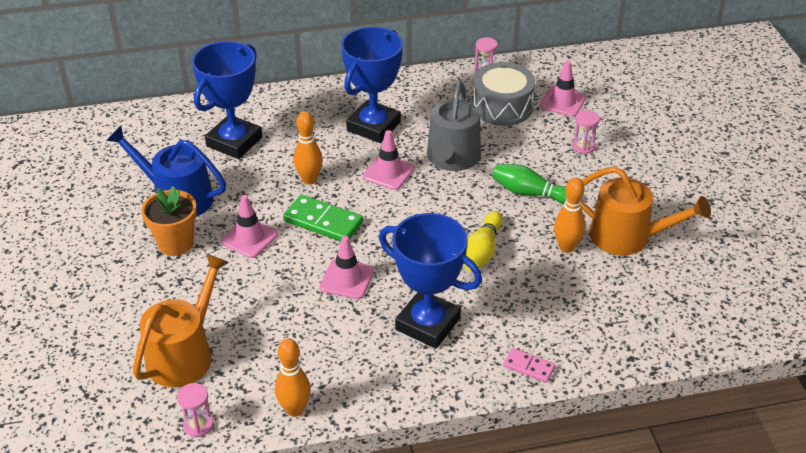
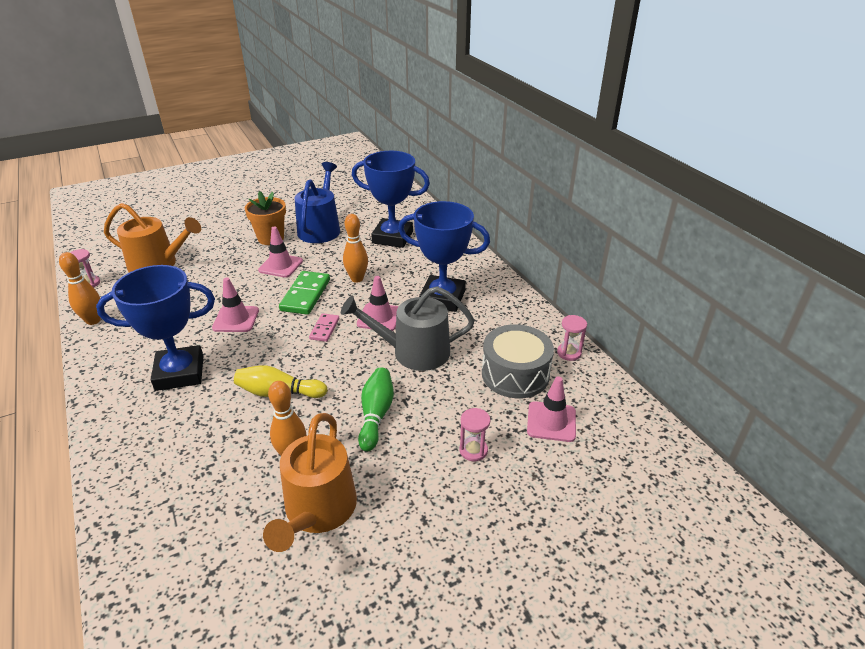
camera: 75 degrees right, 5 degrees down
blue trophy [379,213,482,349] -> blue trophy turned 60 degrees clockwise [96,265,215,391]
pink domino [503,348,555,383] -> pink domino moved to [309,313,339,342]

